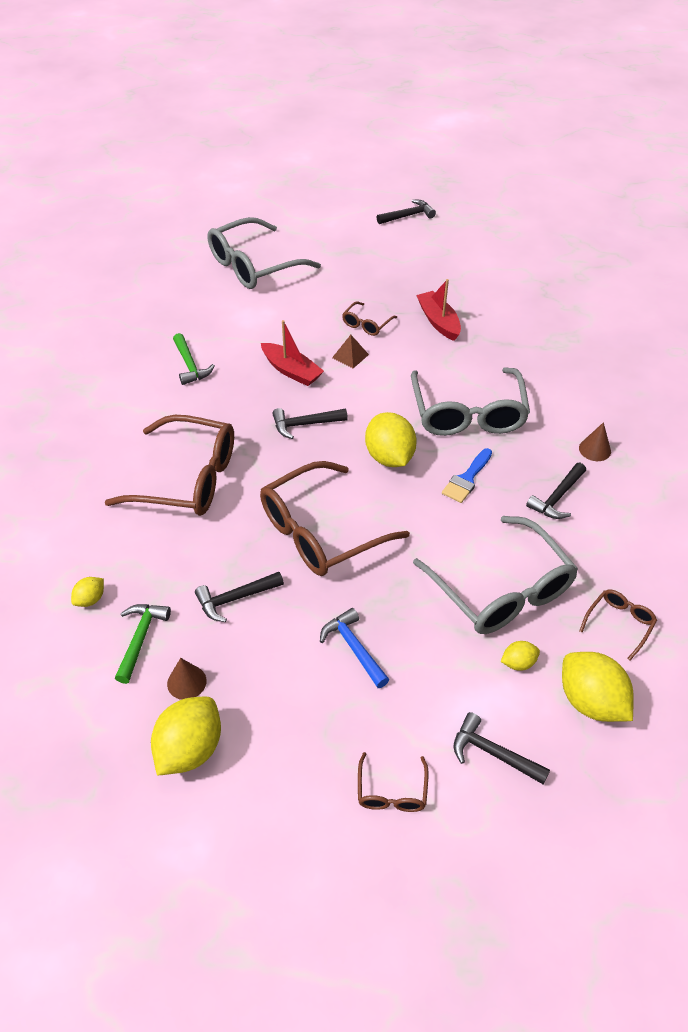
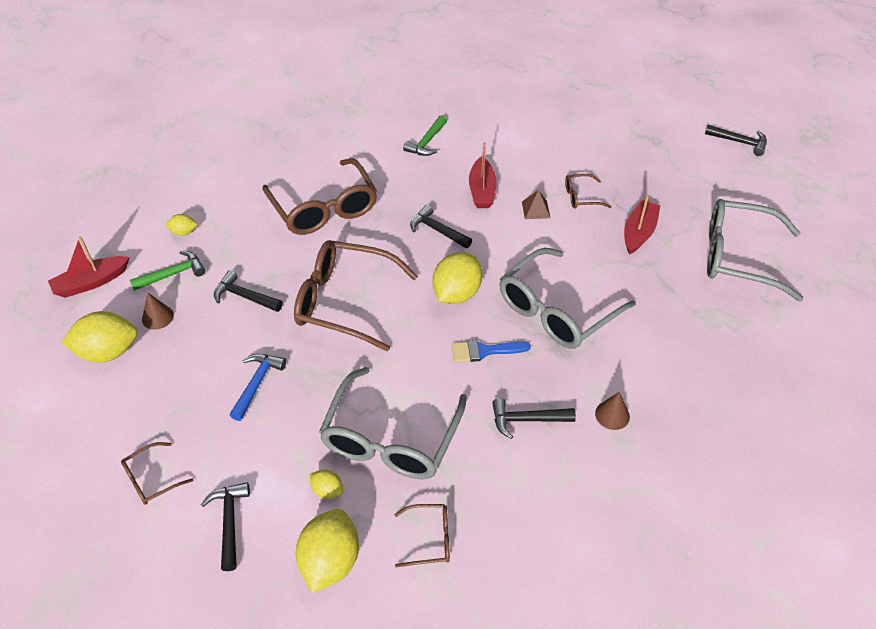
camera: 50 degrees right, 0 degrees up
grey glasses [207,217,321,289] -> grey glasses moved to [707,199,803,301]
none -> red boat [48,236,130,298]

